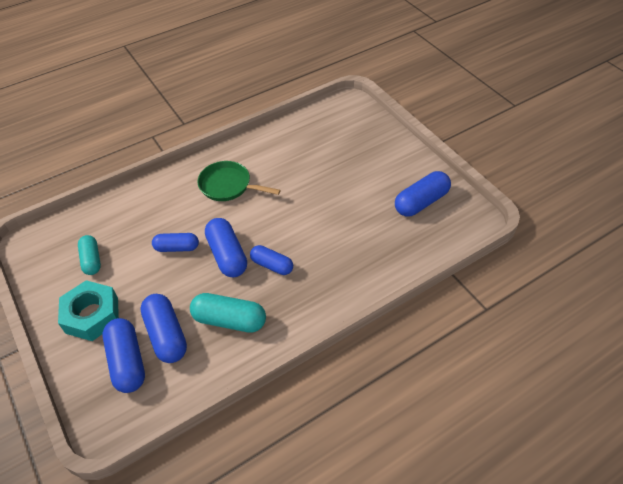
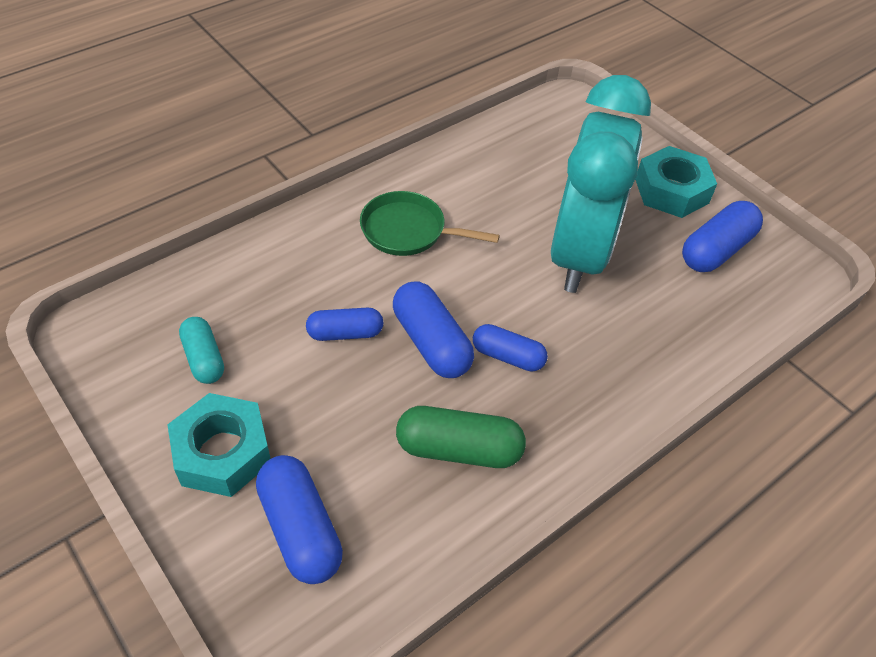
camera: 10 degrees left, 0 degrees up
blue capsule [140,294,187,363] -> none
turquoise capsule [190,293,266,333] -> green capsule [396,406,526,468]
none -> turquoise clock [551,75,651,293]
none -> turquoise nut [635,146,717,218]

